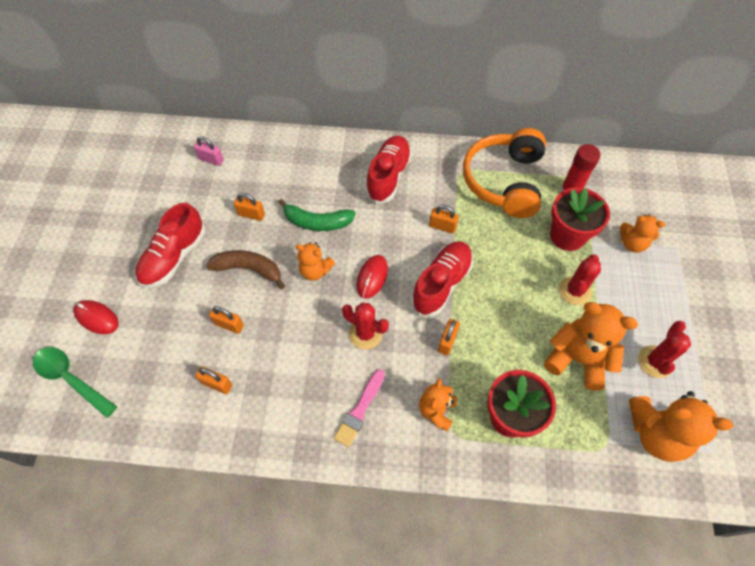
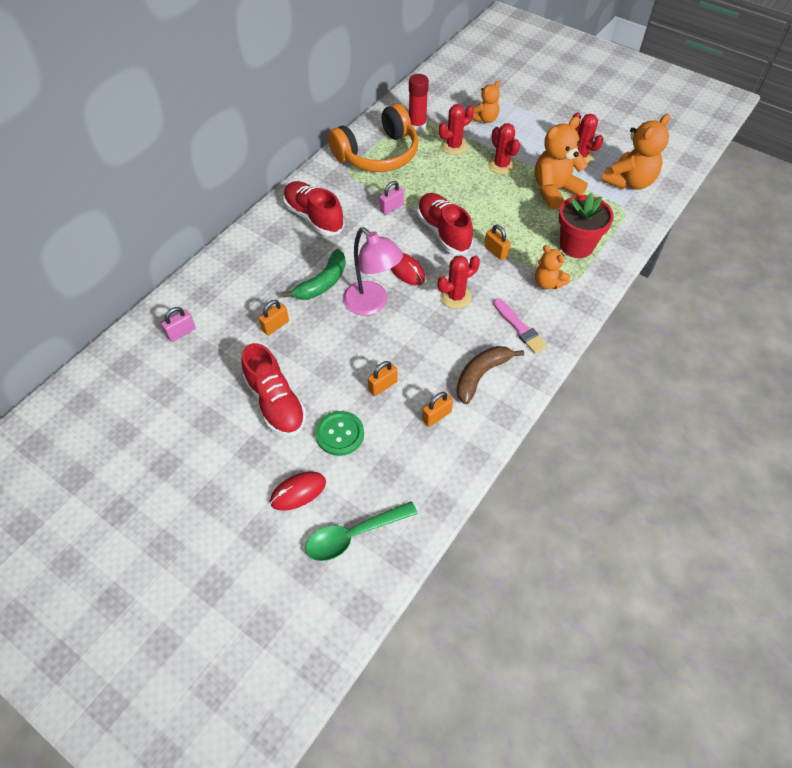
camera: 60 degrees left, 5 degrees down
brown banana [206,250,285,289] -> brown banana moved to [456,346,524,404]
orange teddy bear [296,242,335,281] -> pink lamp [343,227,403,316]
orange padlock [429,205,459,234] -> pink padlock [379,181,404,215]
orange headphones [463,128,546,218] -> orange headphones turned 75 degrees counterclockwise [328,104,418,172]
red flower pot [550,188,610,251] -> red cactus [439,104,474,155]
none -> green button [315,411,364,456]

